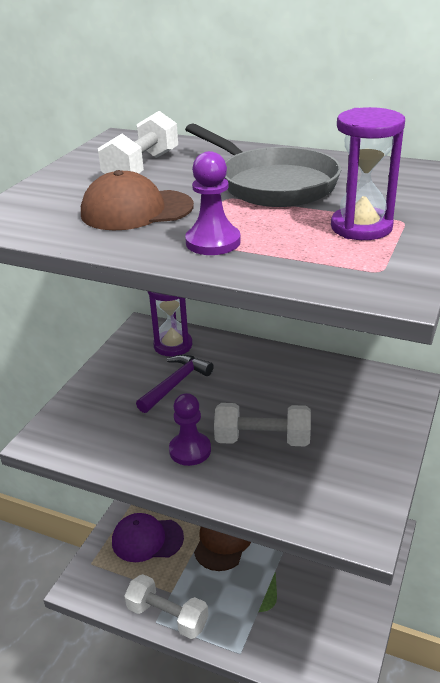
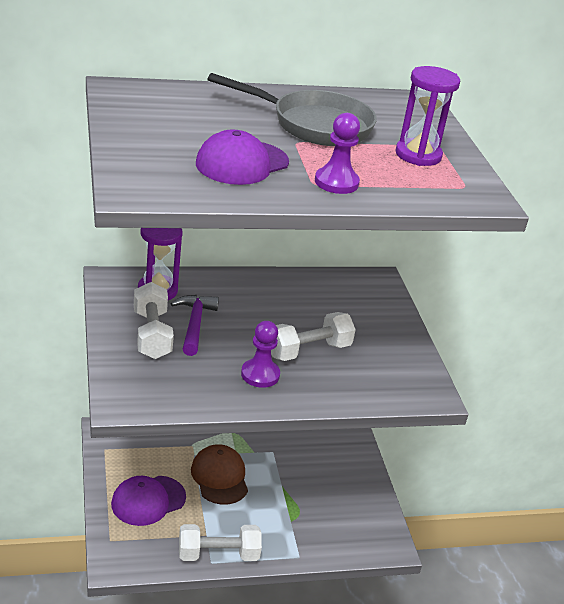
camera: 40 degrees left, 0 degrees up
brown cap [81,170,194,230] -> purple cap [196,130,289,185]
white dumbbell [98,111,178,174] -> white dumbbell moved to [134,282,174,359]

